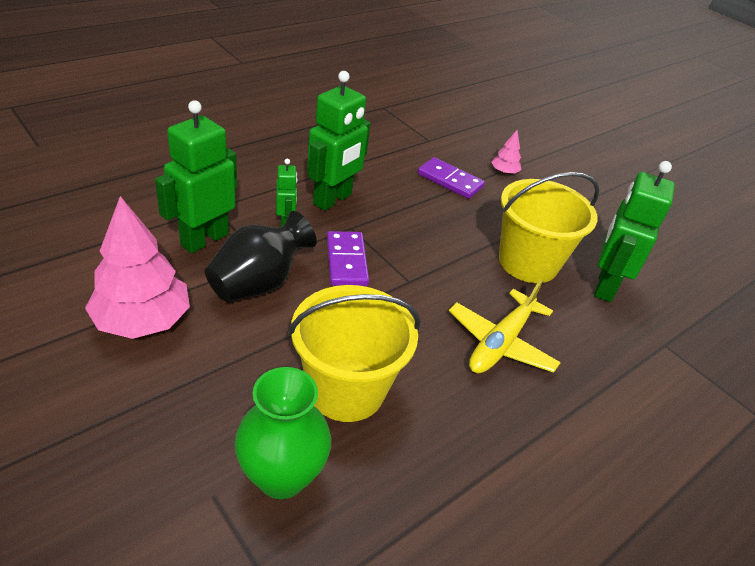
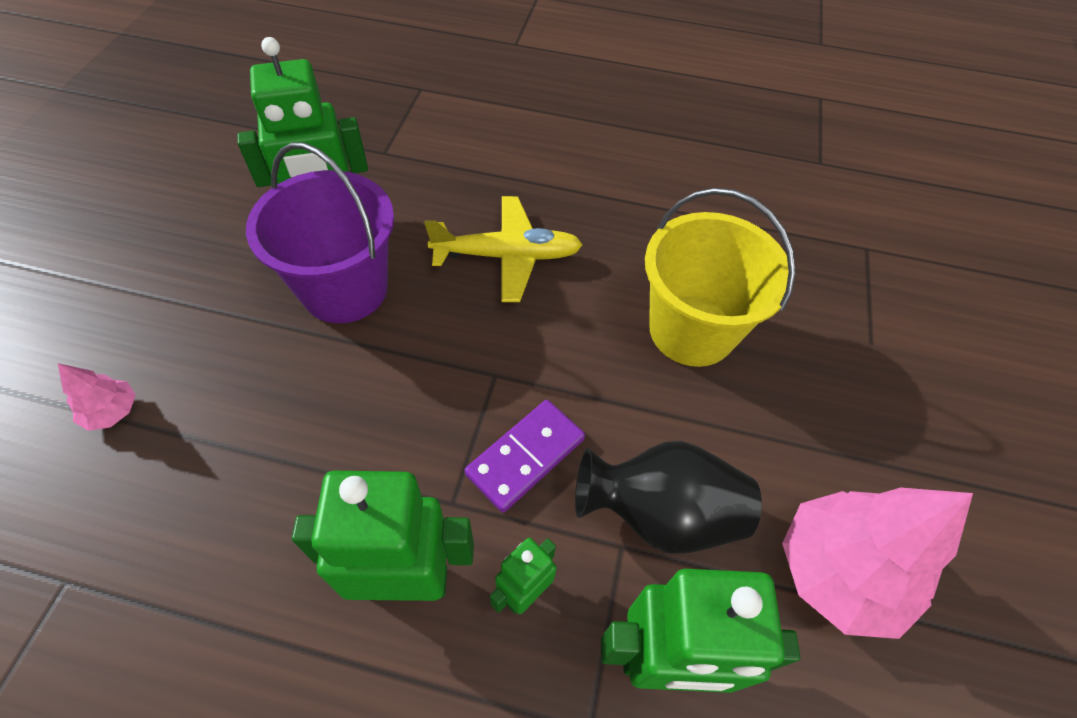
camera: 125 degrees left, 15 degrees up
green vase [234,367,331,499] -> none
purple domino [418,157,485,199] -> none
yellow bucket [499,172,599,283] -> purple bucket [246,142,394,323]

